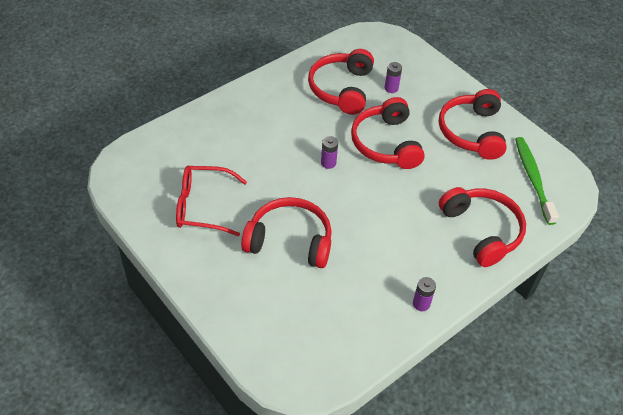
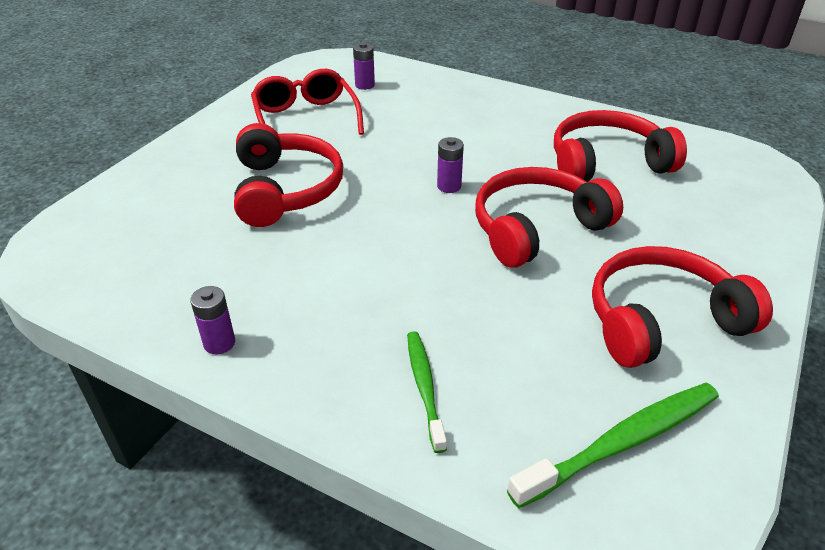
camera: 70 degrees right, 10 degrees down
purple battery [385,62,402,93] -> purple battery moved to [353,42,375,90]
red headphones [439,187,526,267] -> green toothbrush [407,331,447,453]

